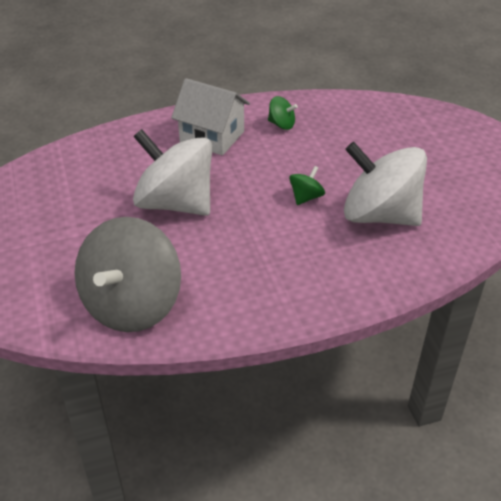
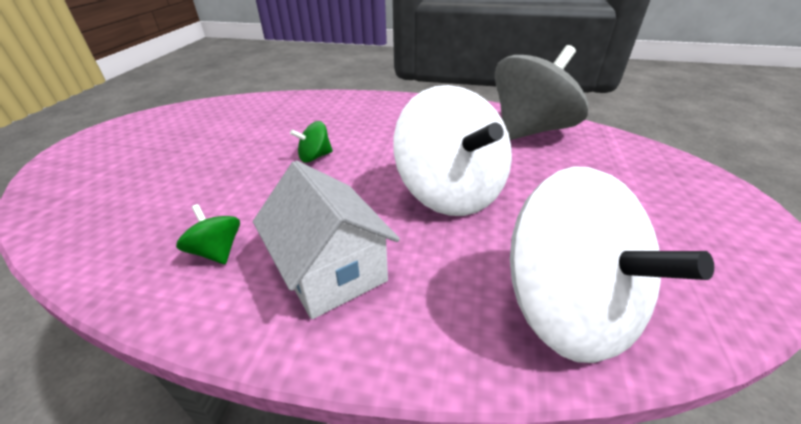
camera: 150 degrees left, 5 degrees down
white spinning top [344,142,427,226] -> white spinning top moved to [510,166,714,363]

